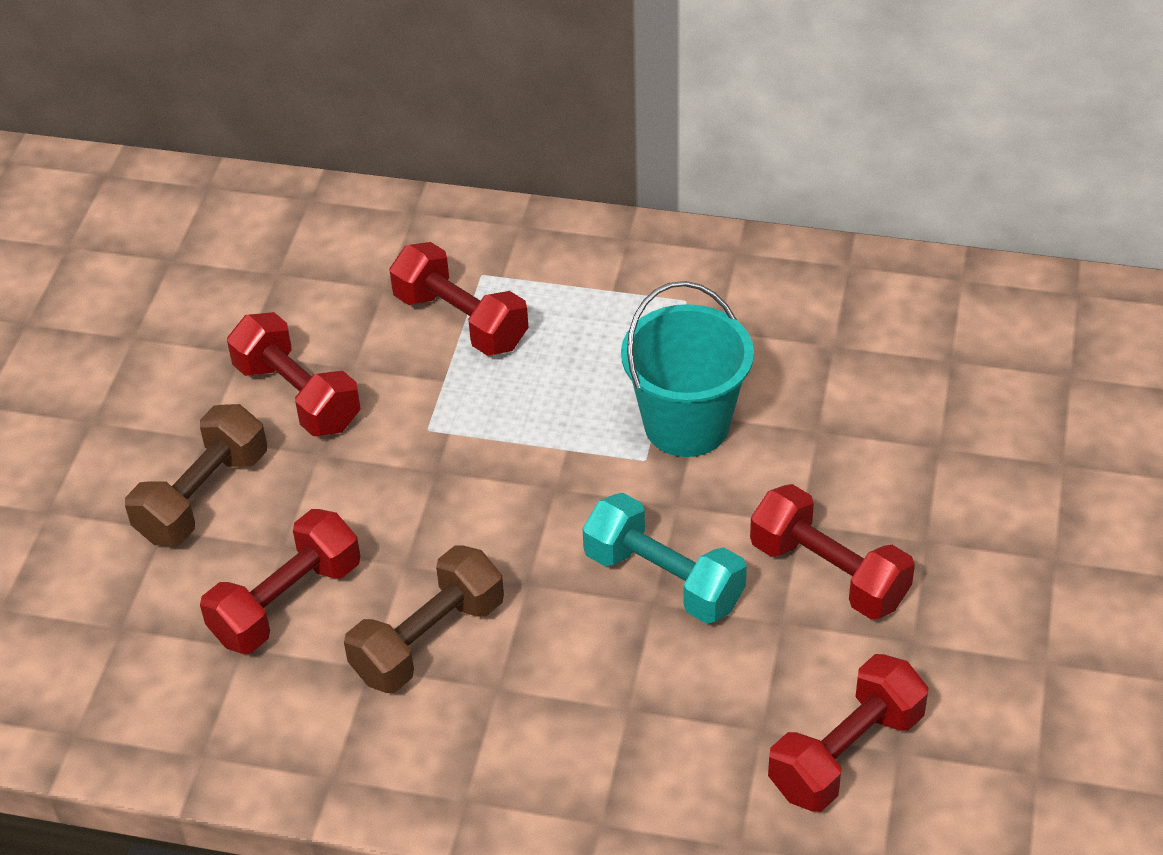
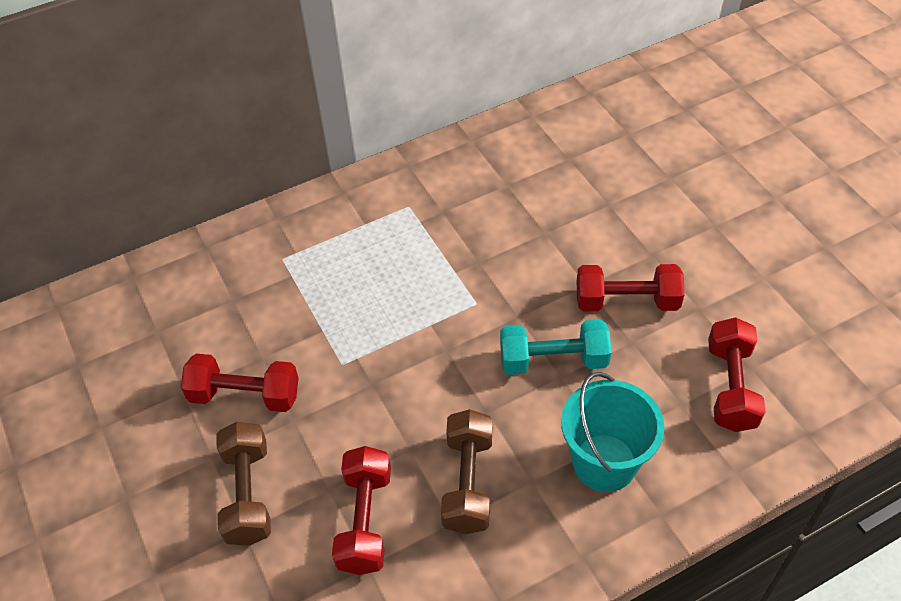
camera: 40 degrees left, 5 degrees up
red dumbbell [389,242,529,356] -> none
turquoise bucket [621,281,754,457] -> turquoise bucket moved to [561,372,664,492]

